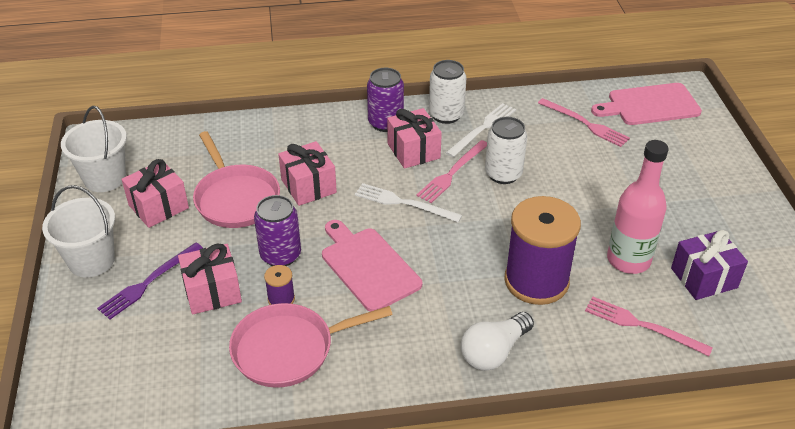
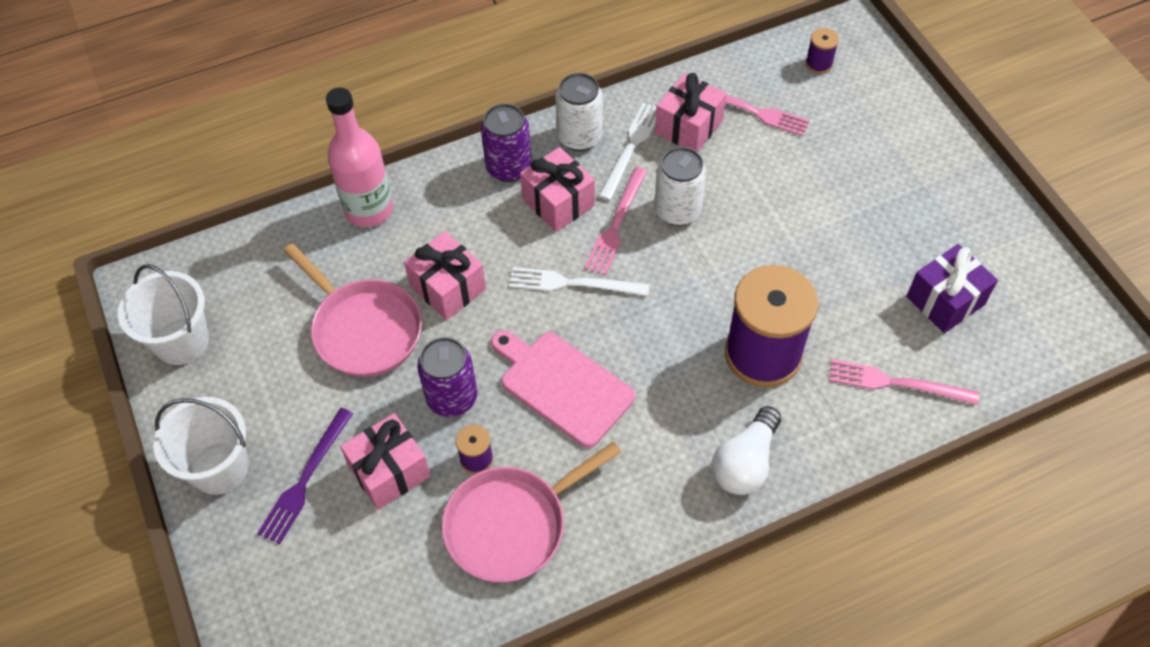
camera: 15 degrees left, 15 degrees up
pink gift [121,159,189,228] -> pink gift moved to [655,73,726,152]
pink cutting board [591,83,702,125] -> purple spool [806,28,839,74]
pink bottle [607,140,669,274] -> pink bottle moved to [326,88,393,227]

